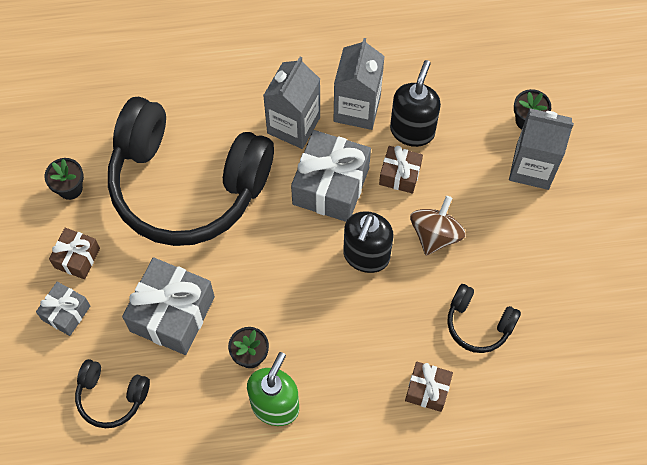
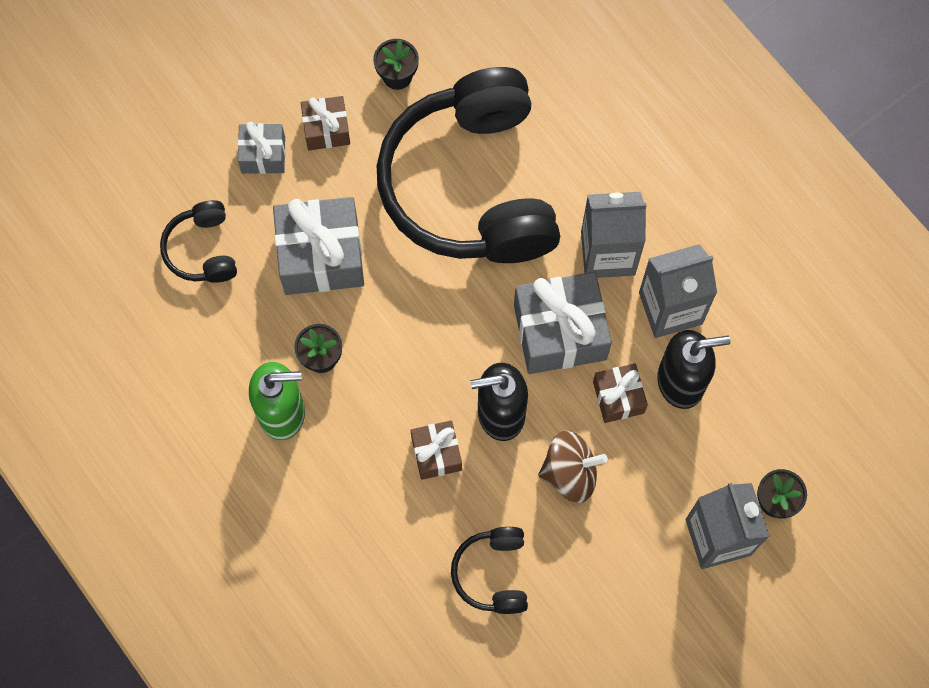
camera: 60 degrees right, 5 degrees up
brown gift [405,361,453,412] -> brown gift moved to [411,420,462,480]

